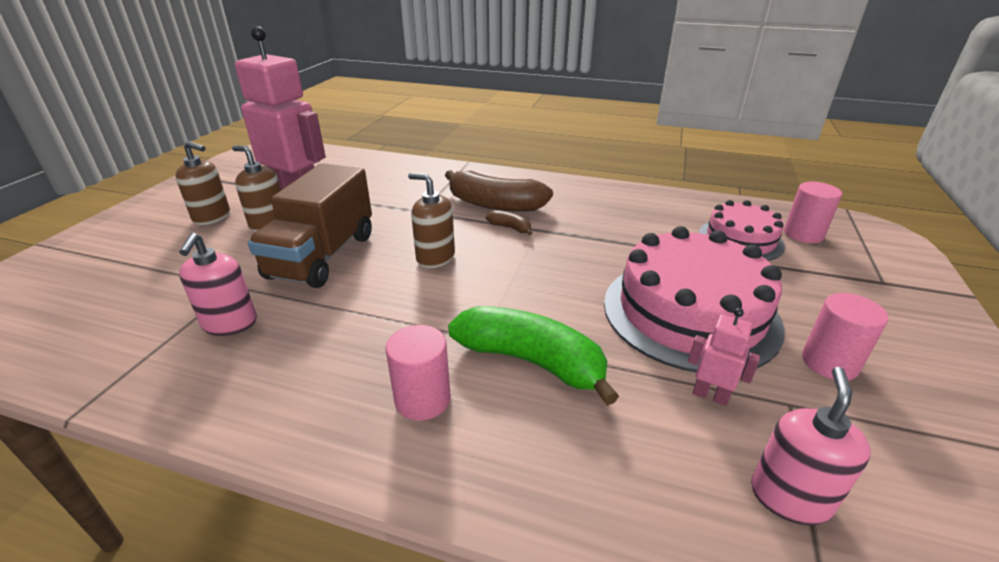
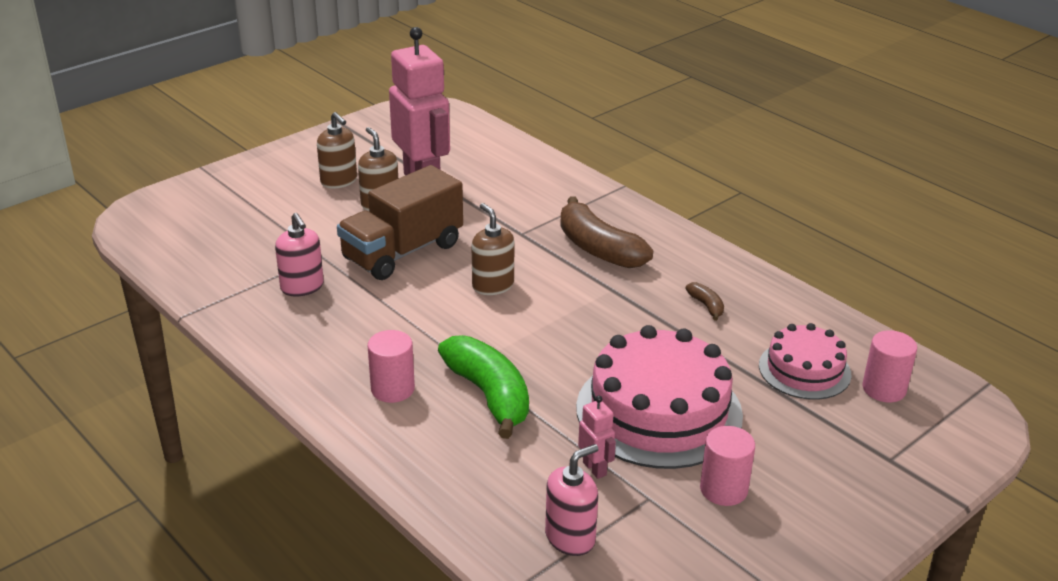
camera: 30 degrees right, 0 degrees up
pink soap dispenser [179,233,257,336] -> pink soap dispenser turned 60 degrees counterclockwise [275,213,324,296]
brown banana [486,210,532,235] -> brown banana moved to [686,282,724,321]

